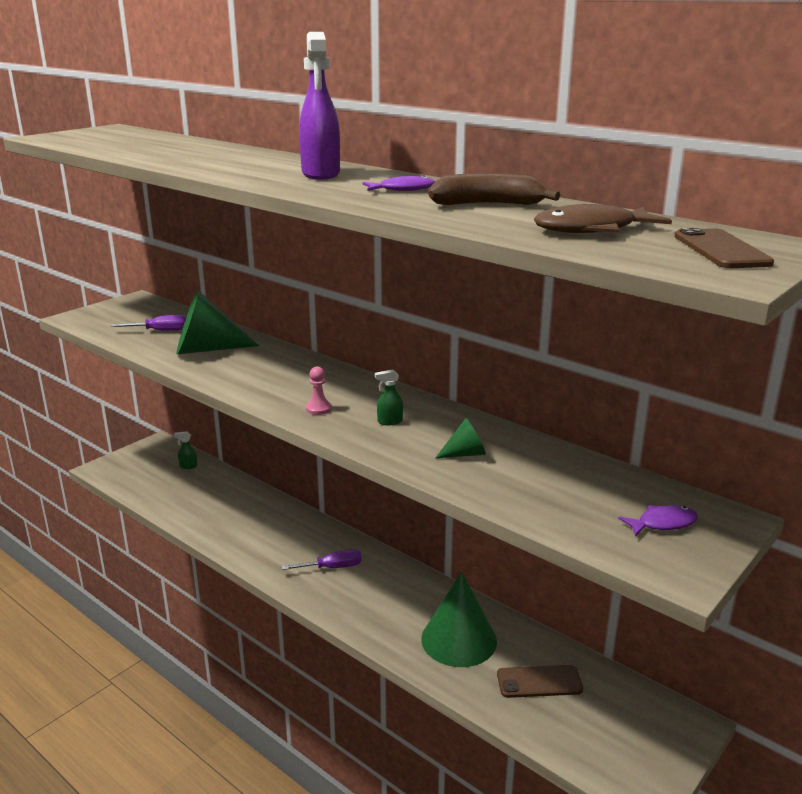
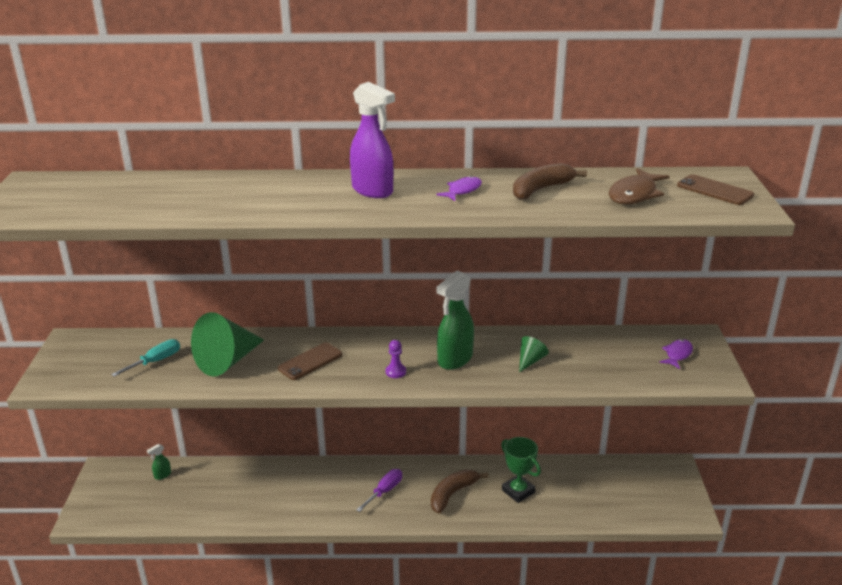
camera: 40 degrees left, 5 degrees up
purple screwdriver [111,315,186,331] -> turquoise screwdriver [111,339,180,377]
pink pawn [306,366,331,415] -> purple pawn [385,340,406,378]
green spray bottle [375,369,403,425] -> green spray bottle [436,271,474,370], size x2.23
green cone [421,572,497,667] -> green trophy [501,437,541,503]
brown phone [497,665,583,698] -> brown phone moved to [278,342,342,380]
none -> brown banana [431,469,489,514]

